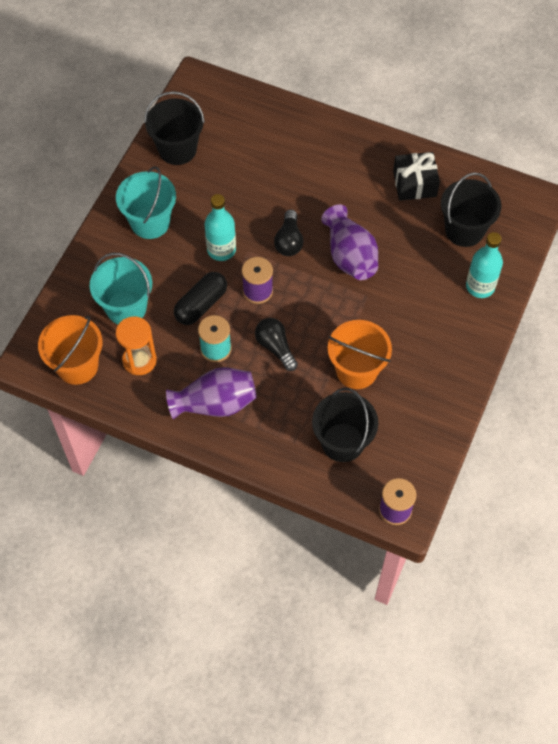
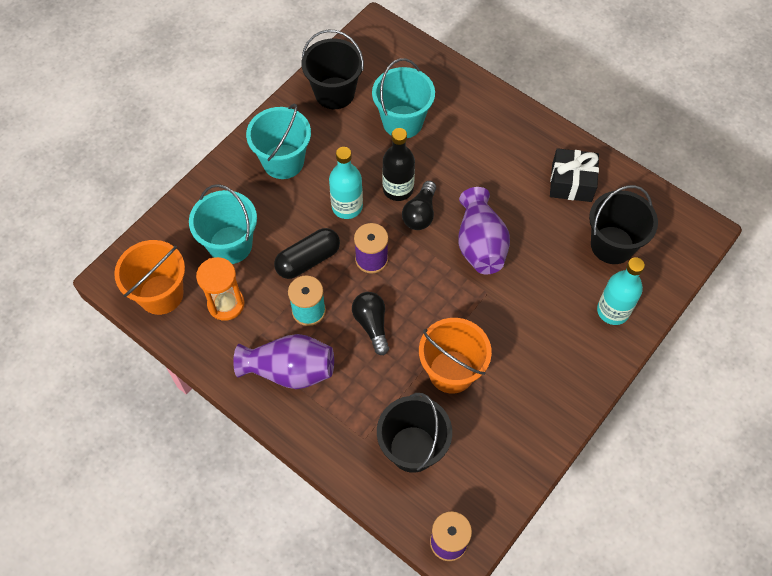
camera: 15 degrees right, 0 degrees up
none -> turquoise bucket [372,58,435,138]
none -> black bottle [382,128,415,201]

